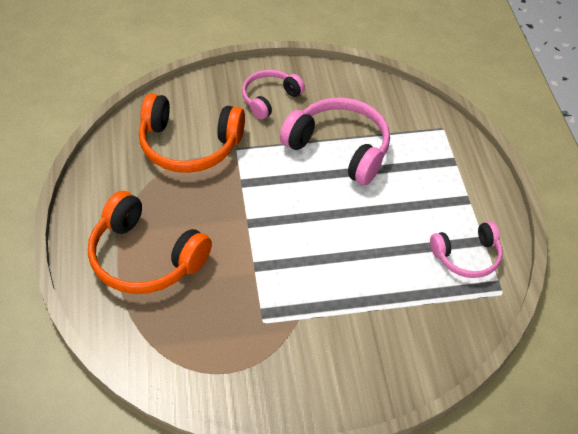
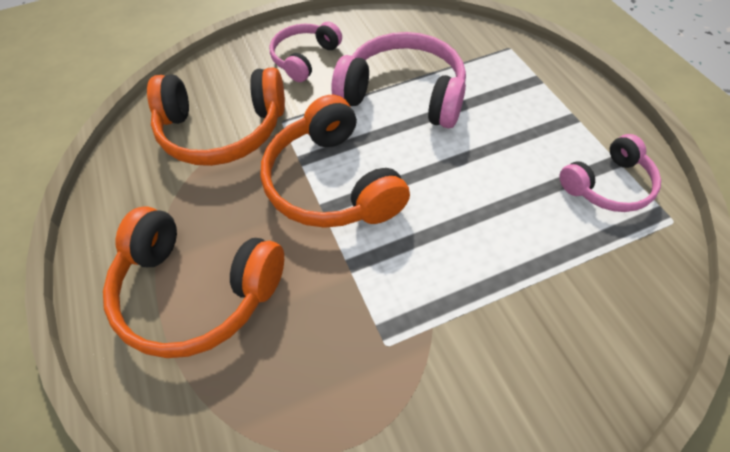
camera: 10 degrees left, 5 degrees up
none -> orange headphones [260,95,410,228]

